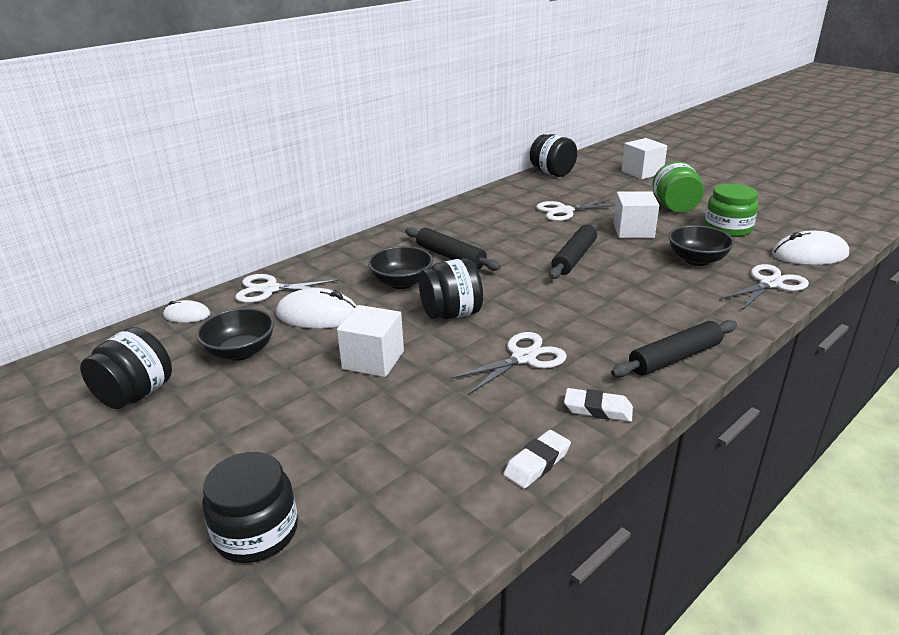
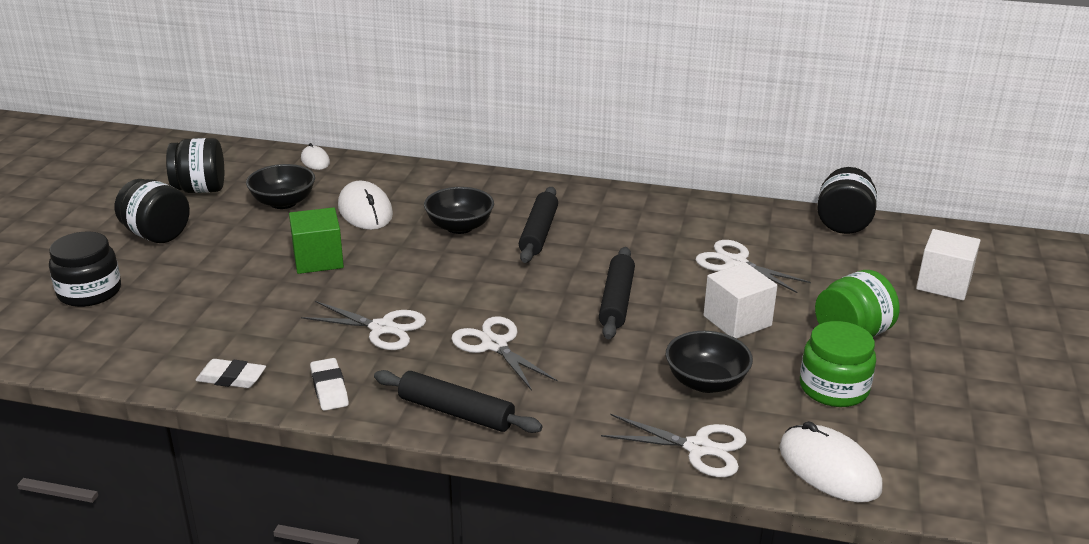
camera: 55 degrees right, 0 degrees up
white scissors [235,274,339,303] -> white scissors moved to [451,316,558,391]
white cube [337,305,404,377] -> green cube [289,207,344,274]
black jar [419,258,483,320] -> black jar moved to [114,179,190,243]
black rolling pin [549,222,598,279] -> black rolling pin turned 75 degrees counterclockwise [599,247,635,339]

